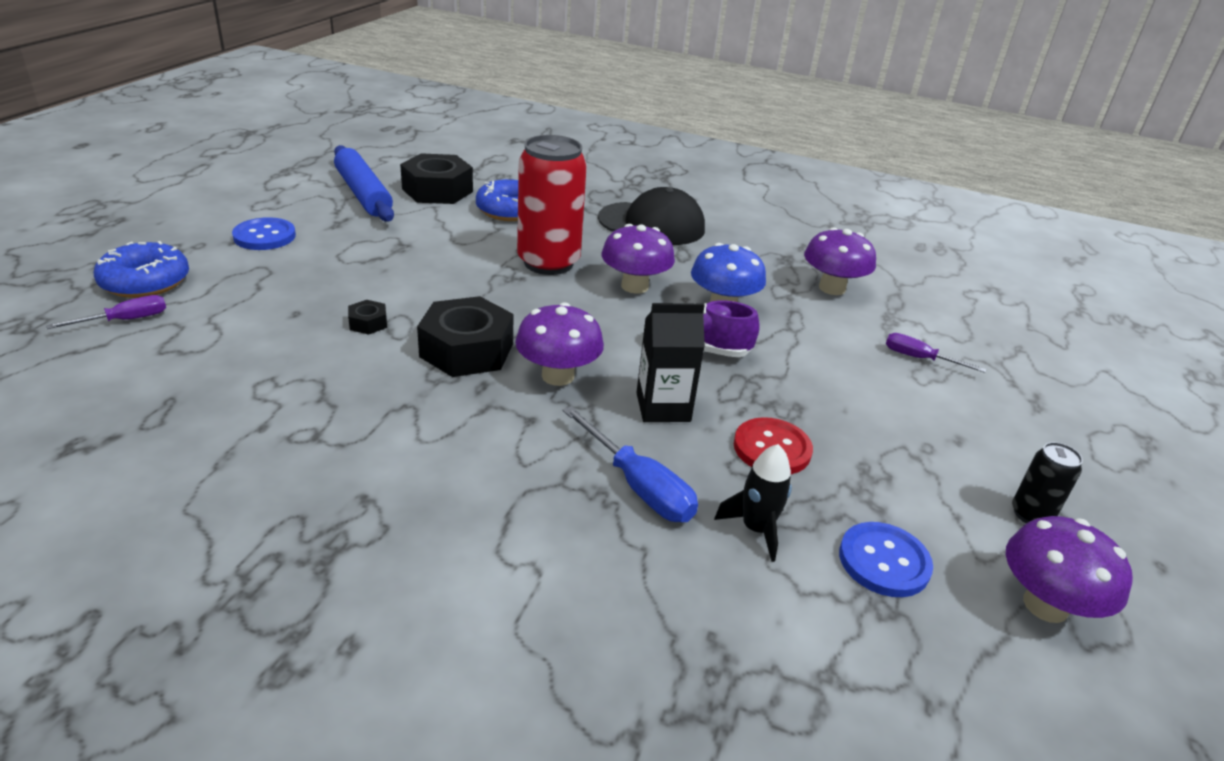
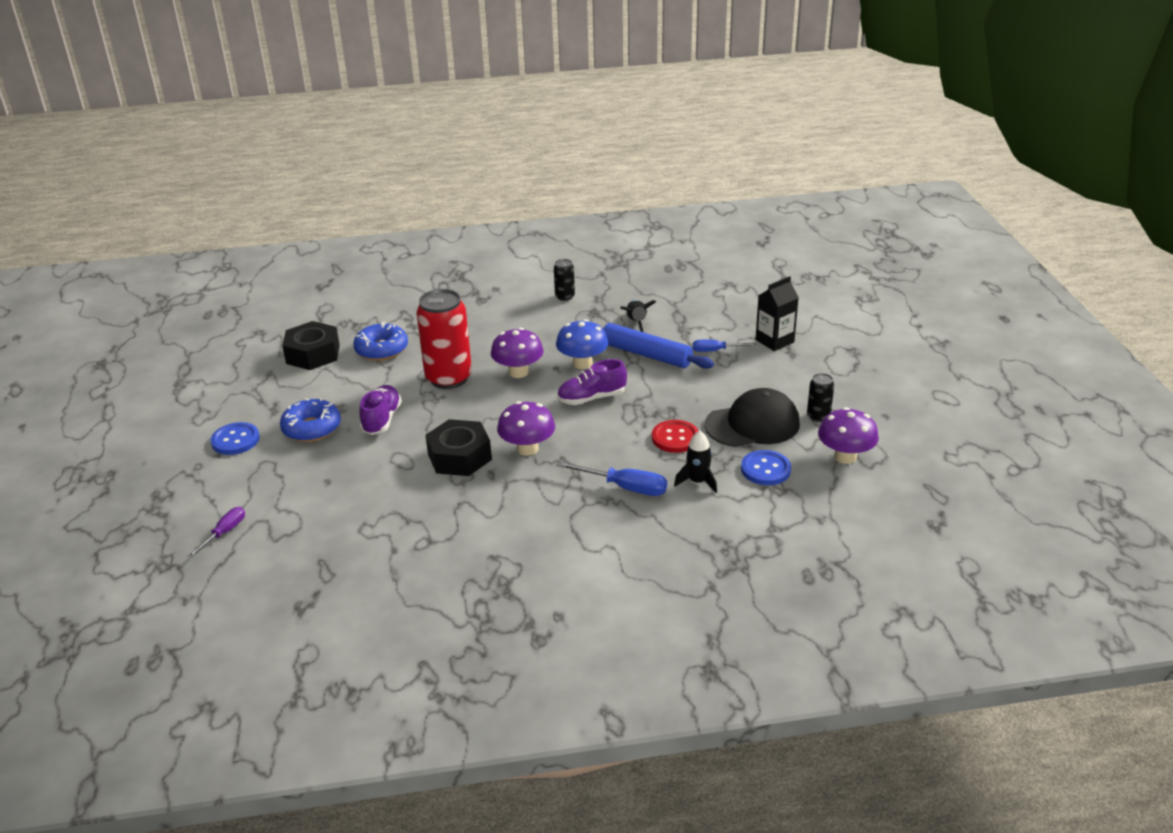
camera: 25 degrees left, 0 degrees up
blue donut [94,241,189,298] -> blue donut moved to [280,398,341,442]
blue rolling pin [334,145,394,222] -> blue rolling pin moved to [603,323,714,369]
black nut [348,300,387,335] -> none
black cap [598,187,705,245] -> black cap moved to [704,388,800,447]
black carton [636,303,705,422] -> black carton moved to [755,276,799,351]
purple mushroom [804,227,876,295] -> black rocket [620,300,656,332]
purple screwdriver [886,333,987,373] -> blue screwdriver [693,340,757,352]
none -> purple shoe [359,385,402,435]
none -> black can [554,259,575,301]

